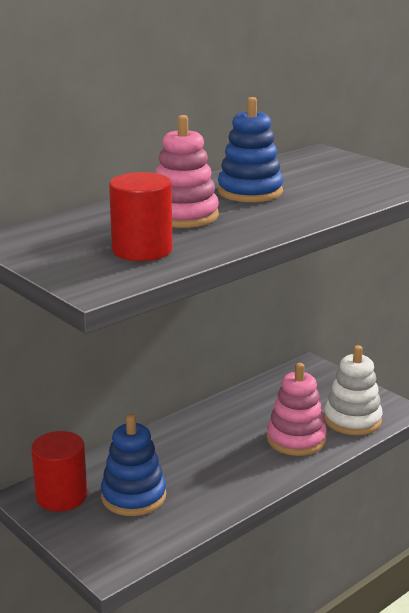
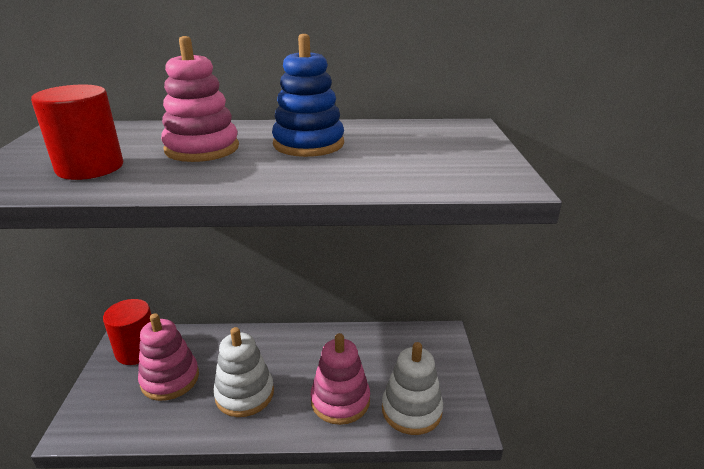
camera: 40 degrees right, 5 degrees up
blue stacking toy [101,414,166,516] -> pink stacking toy [138,313,199,401]
none -> white stacking toy [213,327,274,417]

